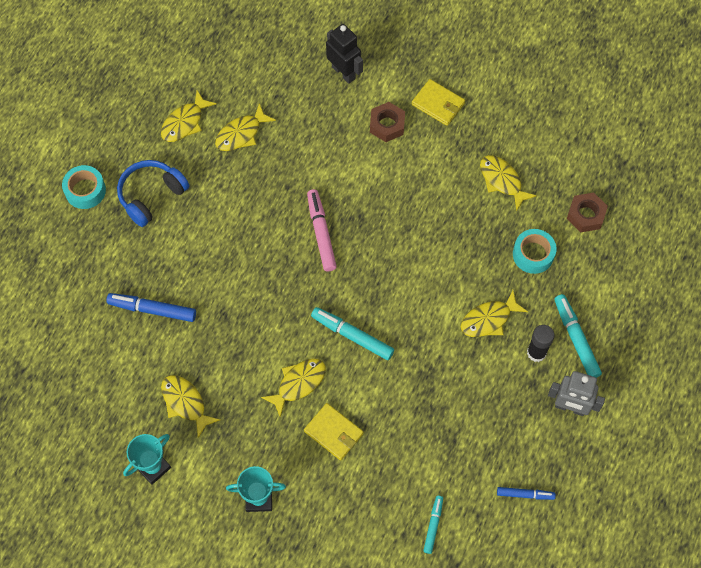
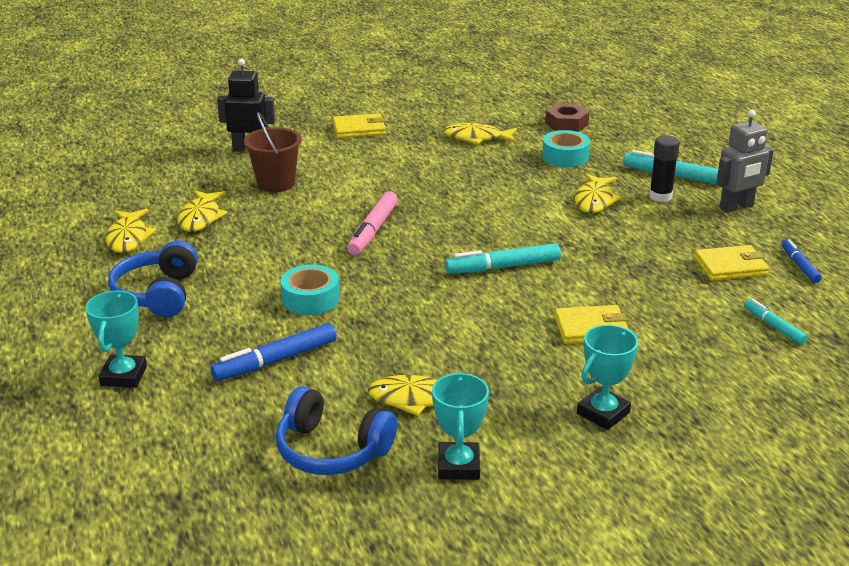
camera: 45 degrees left, 35 degrees down
turquoise tape [62,165,106,209] -> turquoise tape moved to [280,265,339,315]
yellow fish [261,358,326,417] -> none
pink marker [307,189,337,271] -> pink marker turned 105 degrees counterclockwise [347,191,398,255]
brown nut [370,102,405,142] -> none
blue marker [497,487,556,500] -> blue marker turned 60 degrees counterclockwise [782,239,822,283]
none -> turquoise trophy [85,291,147,388]
none -> brown bucket [244,112,302,192]
none -> blue headphones [275,386,397,475]
none -> yellow wallet [694,245,769,281]

